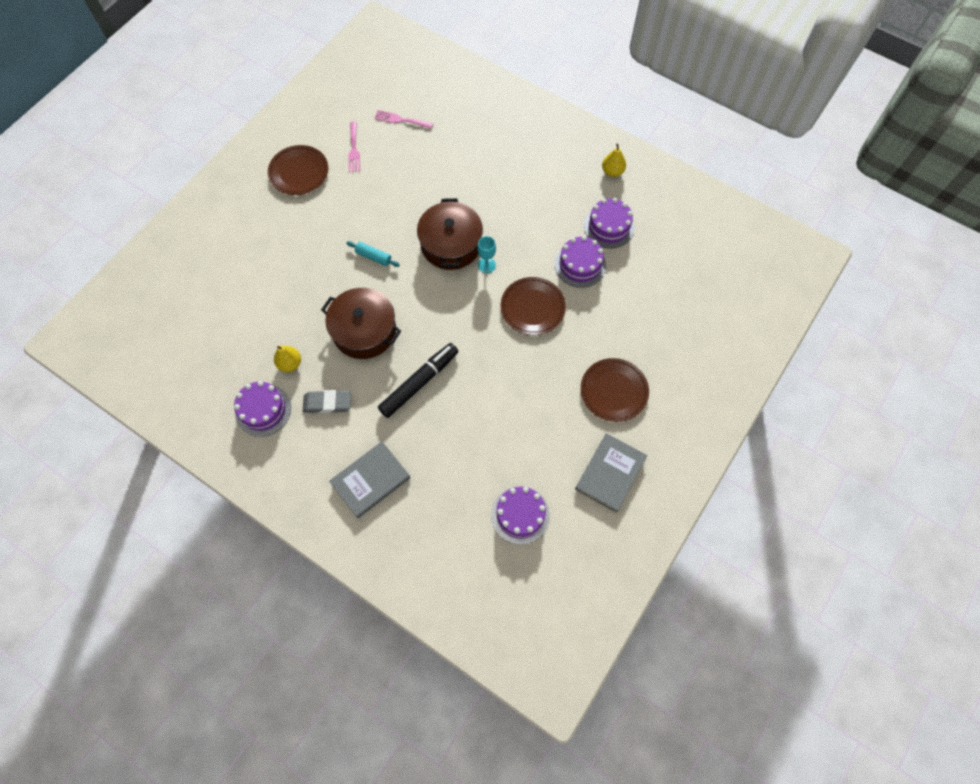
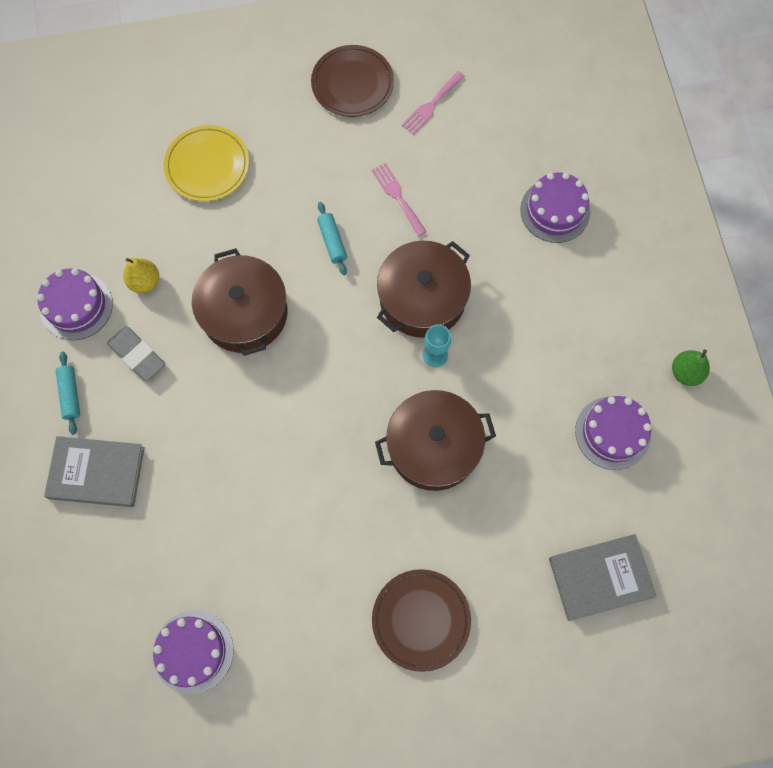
camera: 45 degrees right, 5 degrees up
pink fork [374,110,433,129] -> pink fork moved to [372,163,426,236]
black marker [378,343,459,418] -> none
brown plate [501,277,566,335] -> brown pot [375,390,496,491]
purple cake [555,236,606,288] -> purple cake moved to [520,172,590,243]
grey book [575,433,647,513] -> grey book moved to [549,534,657,621]
yellow pear [602,143,626,177] -> green pear [672,349,710,386]
none -> turquoise rolling pin [56,352,80,435]
none -> yellow plate [164,125,249,202]

